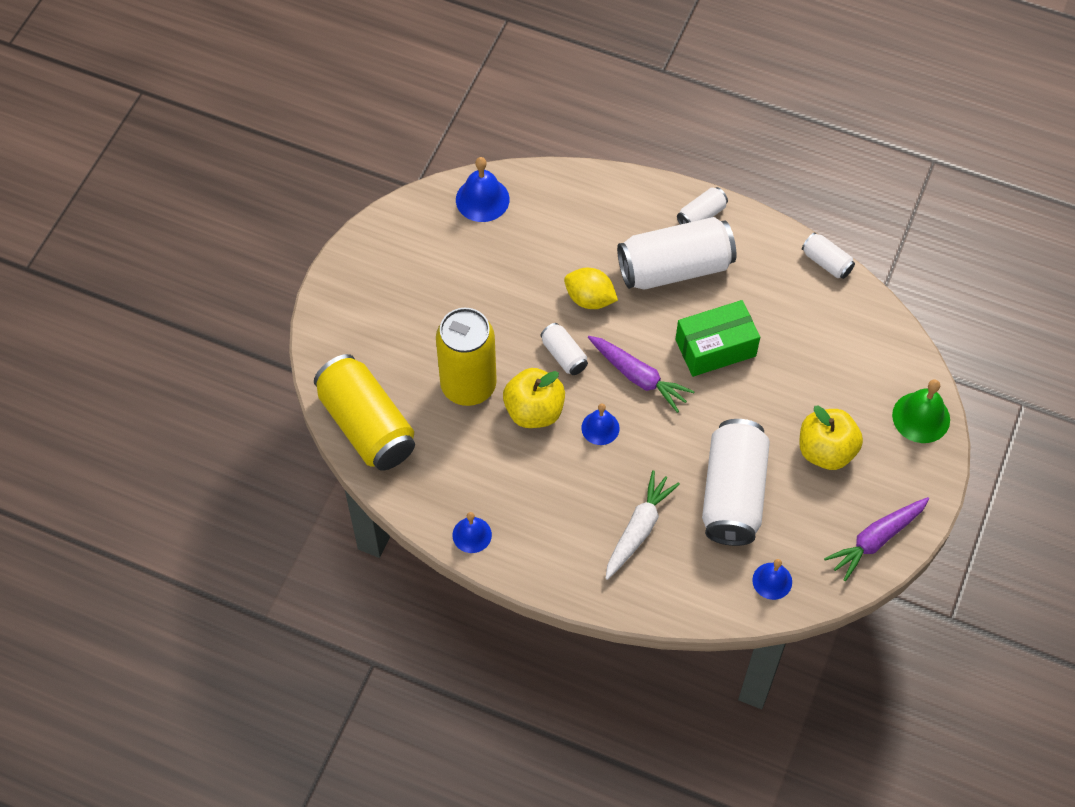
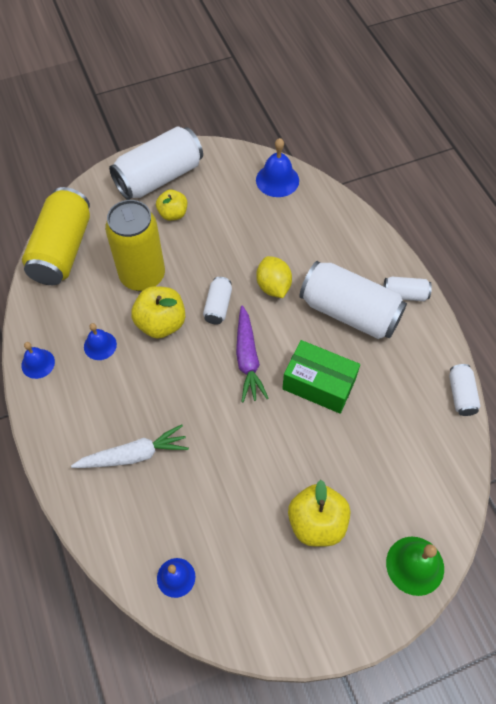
camera: 45 degrees right, 0 degrees up
blue bell [581,403,620,445] -> blue bell moved to [84,323,117,360]
white can [702,419,770,546] -> white can moved to [109,126,203,200]
purple carrot [824,497,929,581] -> none
none -> yellow apple [156,189,187,221]

